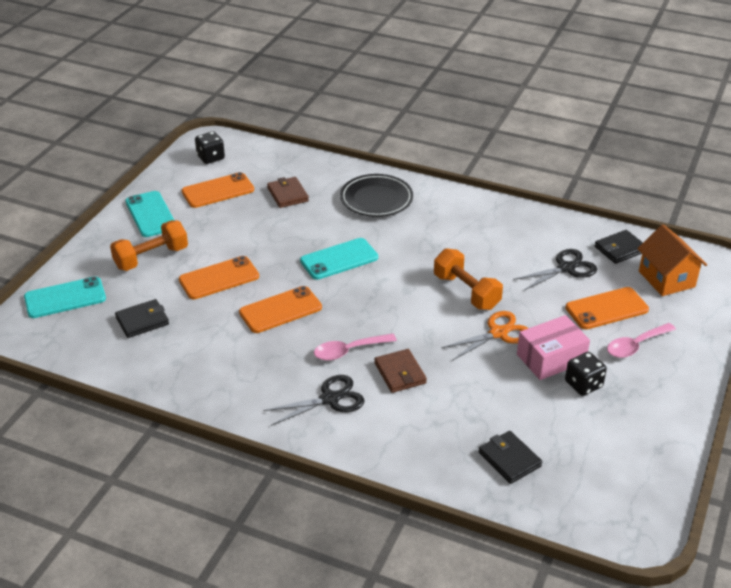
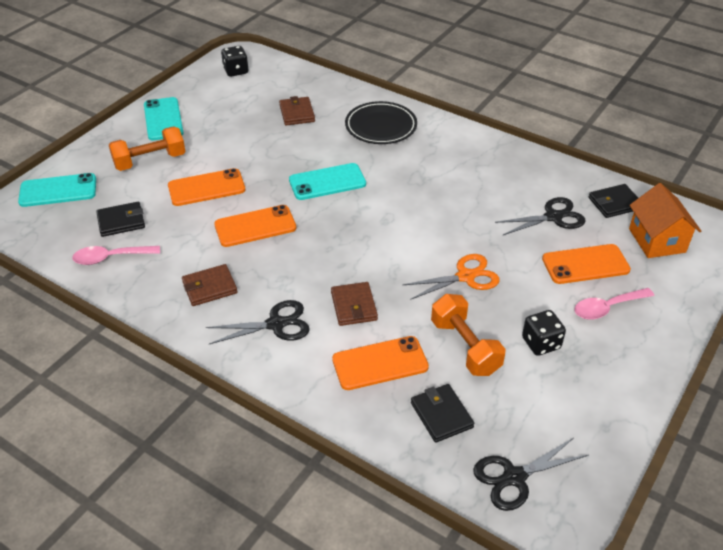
camera: 10 degrees right, 5 degrees up
orange phone [182,172,254,208] -> orange phone moved to [332,336,429,390]
pink spoon [314,333,397,360] -> pink spoon moved to [72,246,160,265]
orange dumbbell [434,248,503,310] -> orange dumbbell moved to [431,294,506,376]
pink box [517,315,590,380] -> none
none -> brown wallet [182,264,238,306]
none -> black scissors [473,438,588,511]

